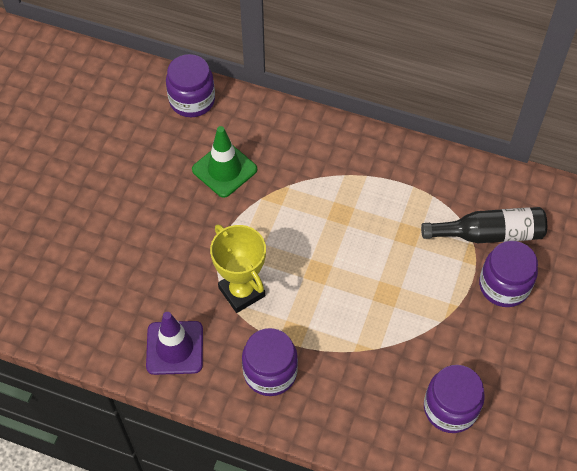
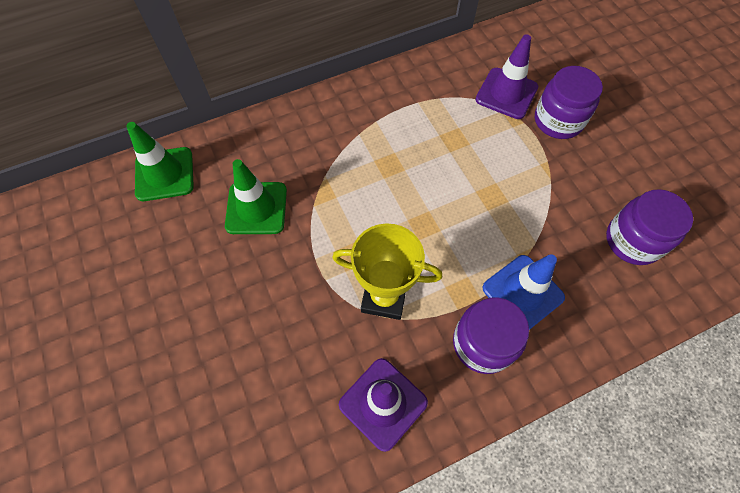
camera: 45 degrees left, 5 degrees up
purple jar [166,54,215,117] -> green traffic cone [126,122,194,201]
black bottle [421,207,547,243] -> purple traffic cone [475,34,538,119]
none -> blue traffic cone [482,254,565,330]

